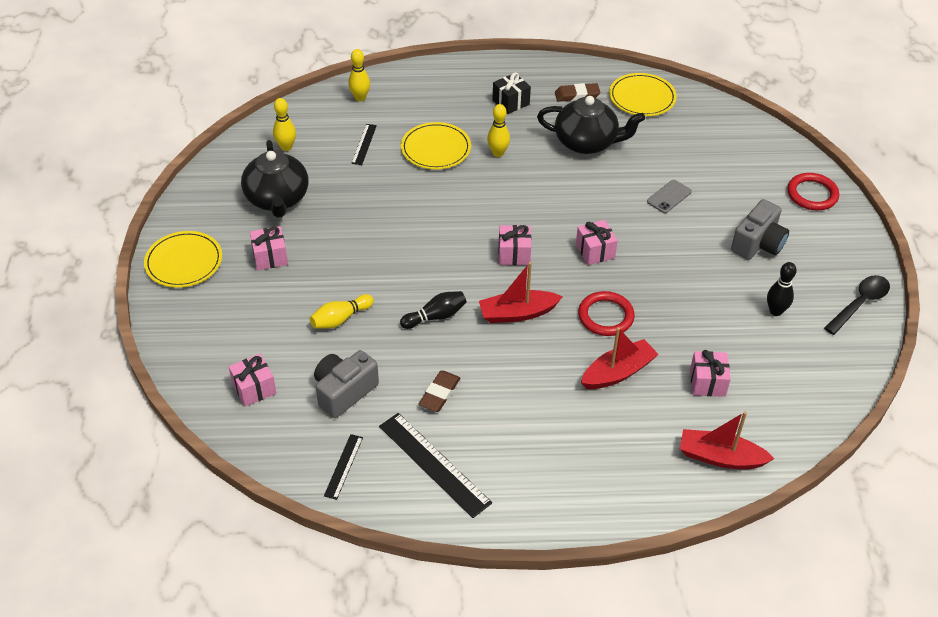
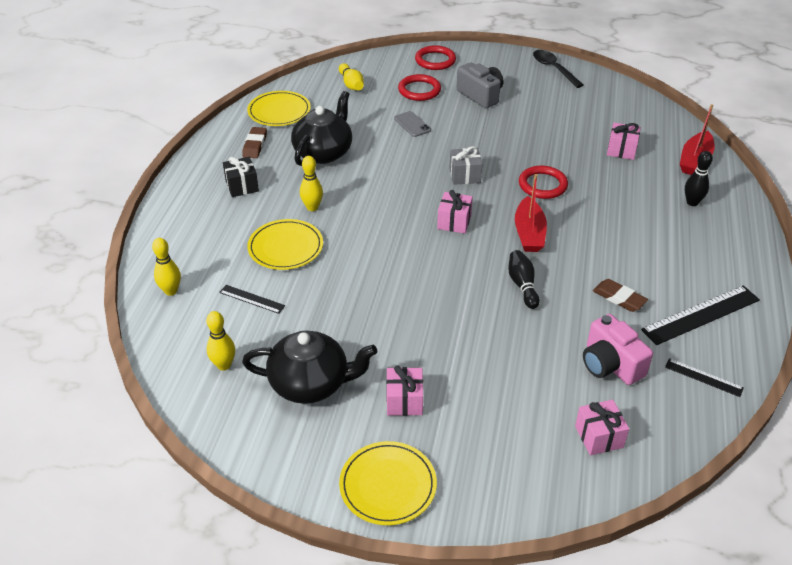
camera: 75 degrees left, 5 degrees down
yellow bowling pin [310,294,374,329] -> yellow bowling pin moved to [339,63,364,90]
grey camera [314,350,379,418] -> pink camera [583,314,653,385]
pink gift [576,220,618,265] -> grey gift [449,146,482,185]
red boat [581,327,659,389] -> none
black bowling pin [767,262,797,316] -> black bowling pin moved to [685,151,713,206]
none -> red ring [398,74,441,101]

